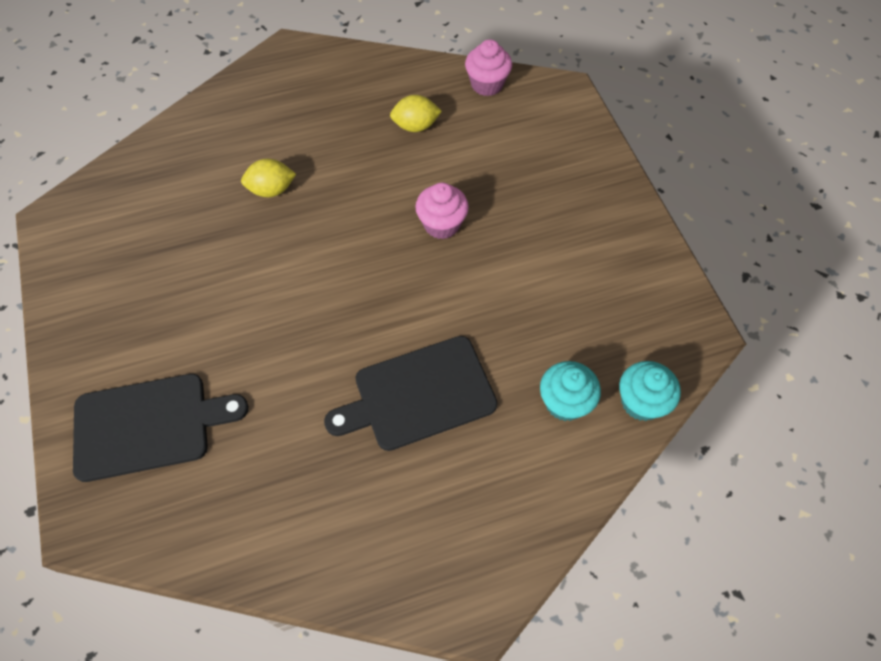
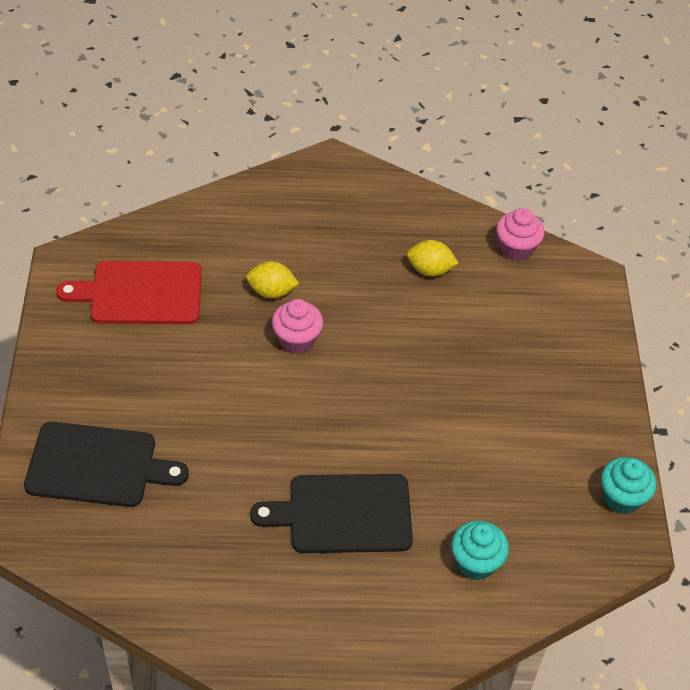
camera: 15 degrees right, 10 degrees down
pink cupcake [415,183,469,239] -> pink cupcake moved to [272,299,323,354]
turquoise cupcake [619,361,681,421] -> turquoise cupcake moved to [601,457,656,514]
none -> red cutting board [56,261,202,324]

